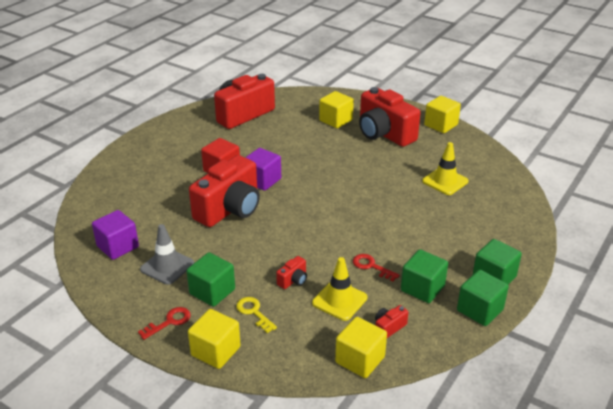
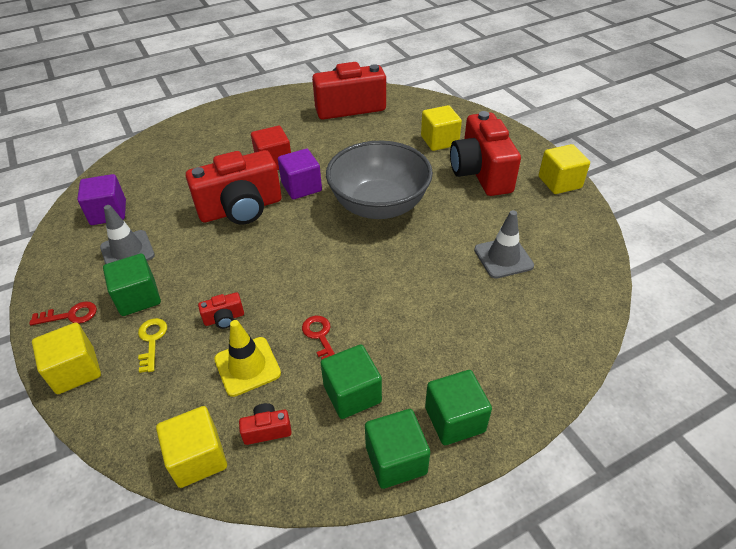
camera: 30 degrees right, 10 degrees up
yellow traffic cone [422,142,469,195] -> grey traffic cone [474,210,534,279]
none -> grey bowl [326,141,433,219]

